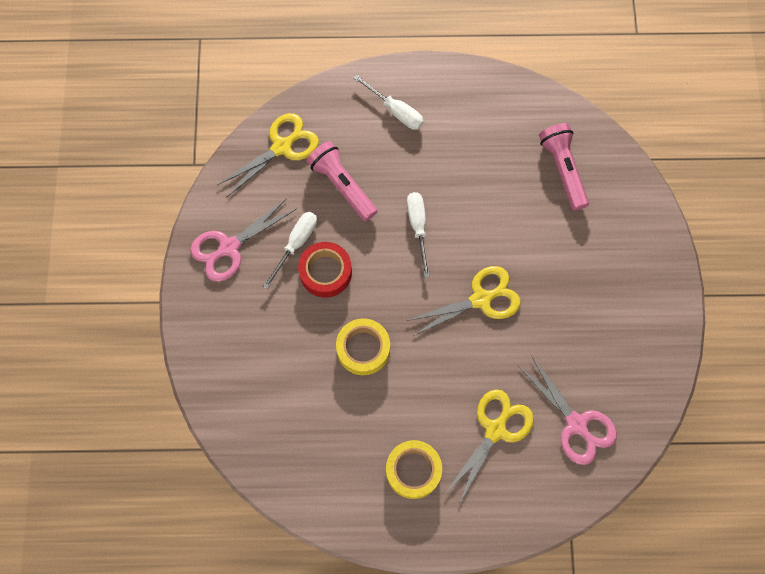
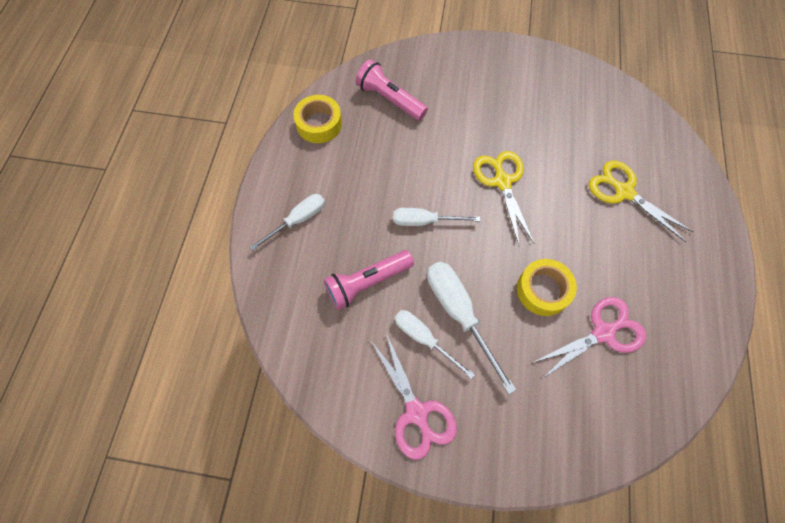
camera: 80 degrees left, 5 degrees down
yellow scissors [217,113,319,197] -> none
red tape [298,242,352,298] -> white screwdriver [427,262,516,395]
yellow tape [386,440,442,499] -> yellow tape moved to [293,95,342,143]
pink scissors [519,355,617,465] -> pink scissors moved to [532,297,646,379]
pink flashlight [539,123,589,211] -> pink flashlight turned 45 degrees clockwise [356,59,428,121]

